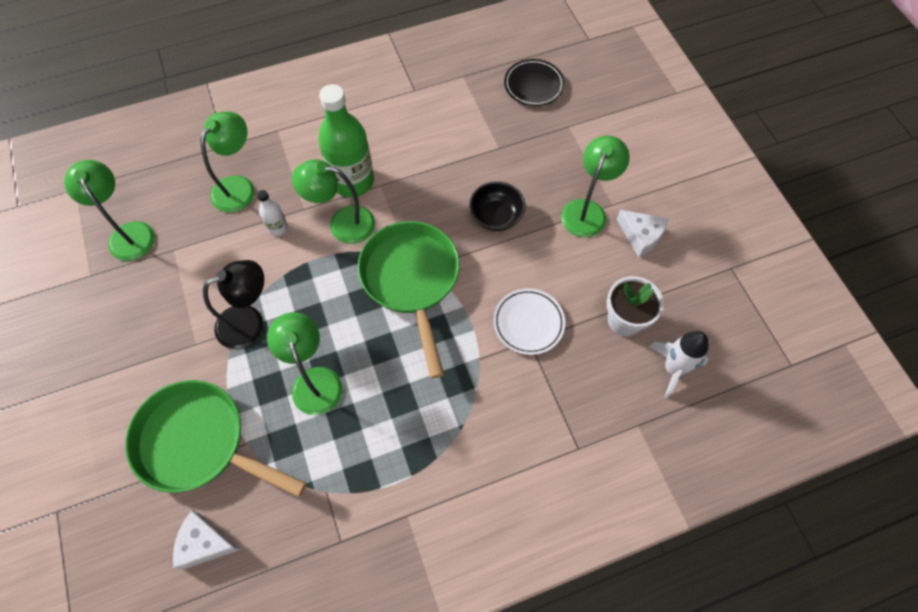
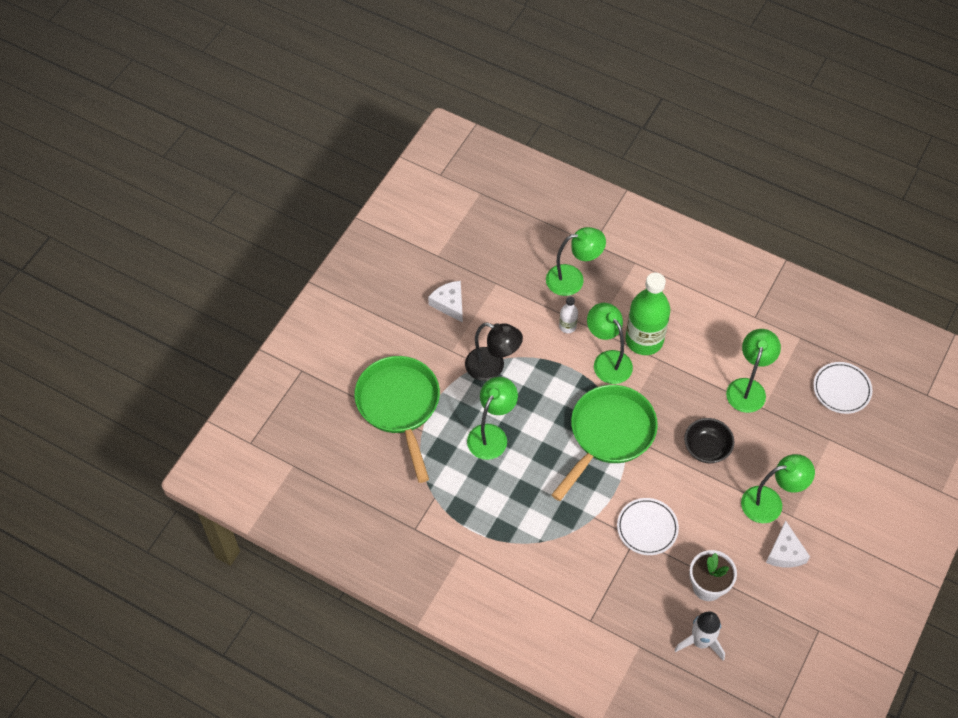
camera: 50 degrees right, 5 degrees down
green lamp [64,160,155,261] -> green lamp moved to [726,329,781,413]
white cheese [173,511,240,570] -> white cheese moved to [428,281,463,323]
black plate [504,59,565,106] -> white plate [813,362,873,414]

